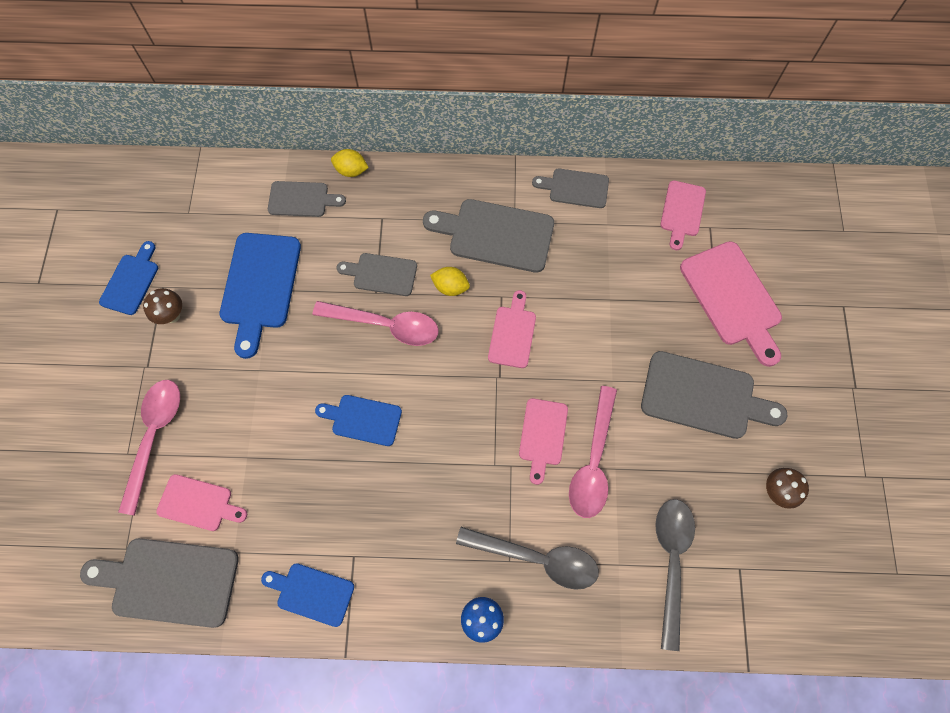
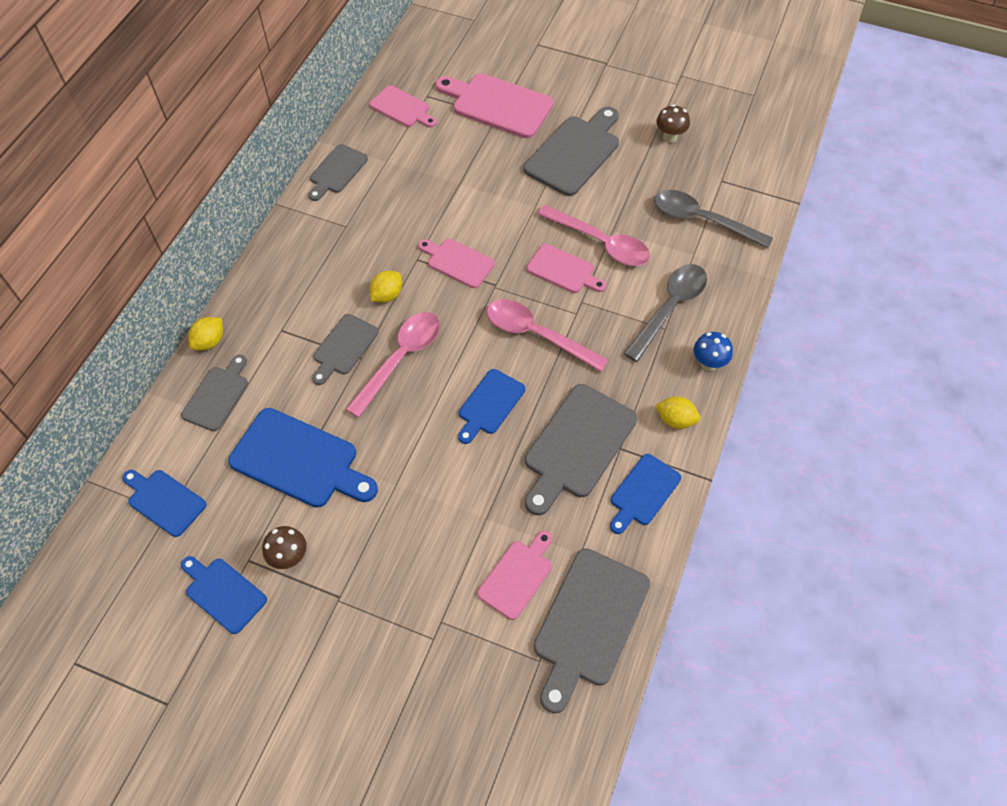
camera: 70 degrees left, 10 degrees down
pink spoon [118,380,180,515] -> pink spoon moved to [487,299,608,372]
grey cutting board [423,199,554,273] -> grey cutting board moved to [525,384,637,515]
pink cutting board [680,241,782,367] -> pink cutting board turned 150 degrees counterclockwise [435,73,554,138]
none -> blue cutting board [122,470,206,537]
none -> yellow lemon [655,397,700,429]

